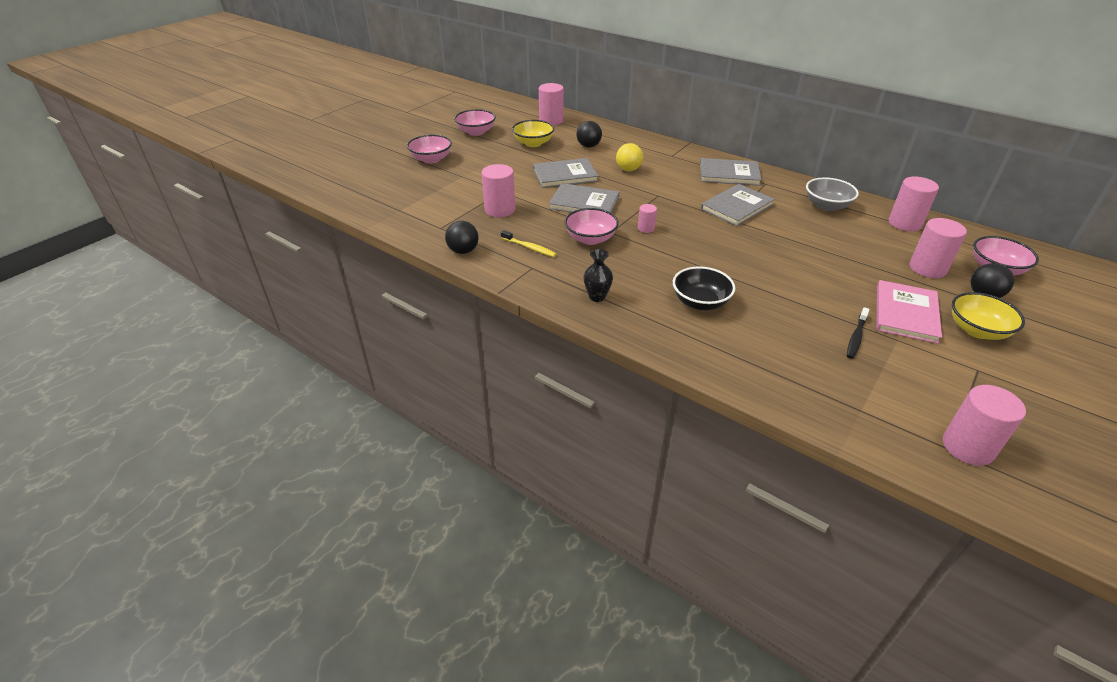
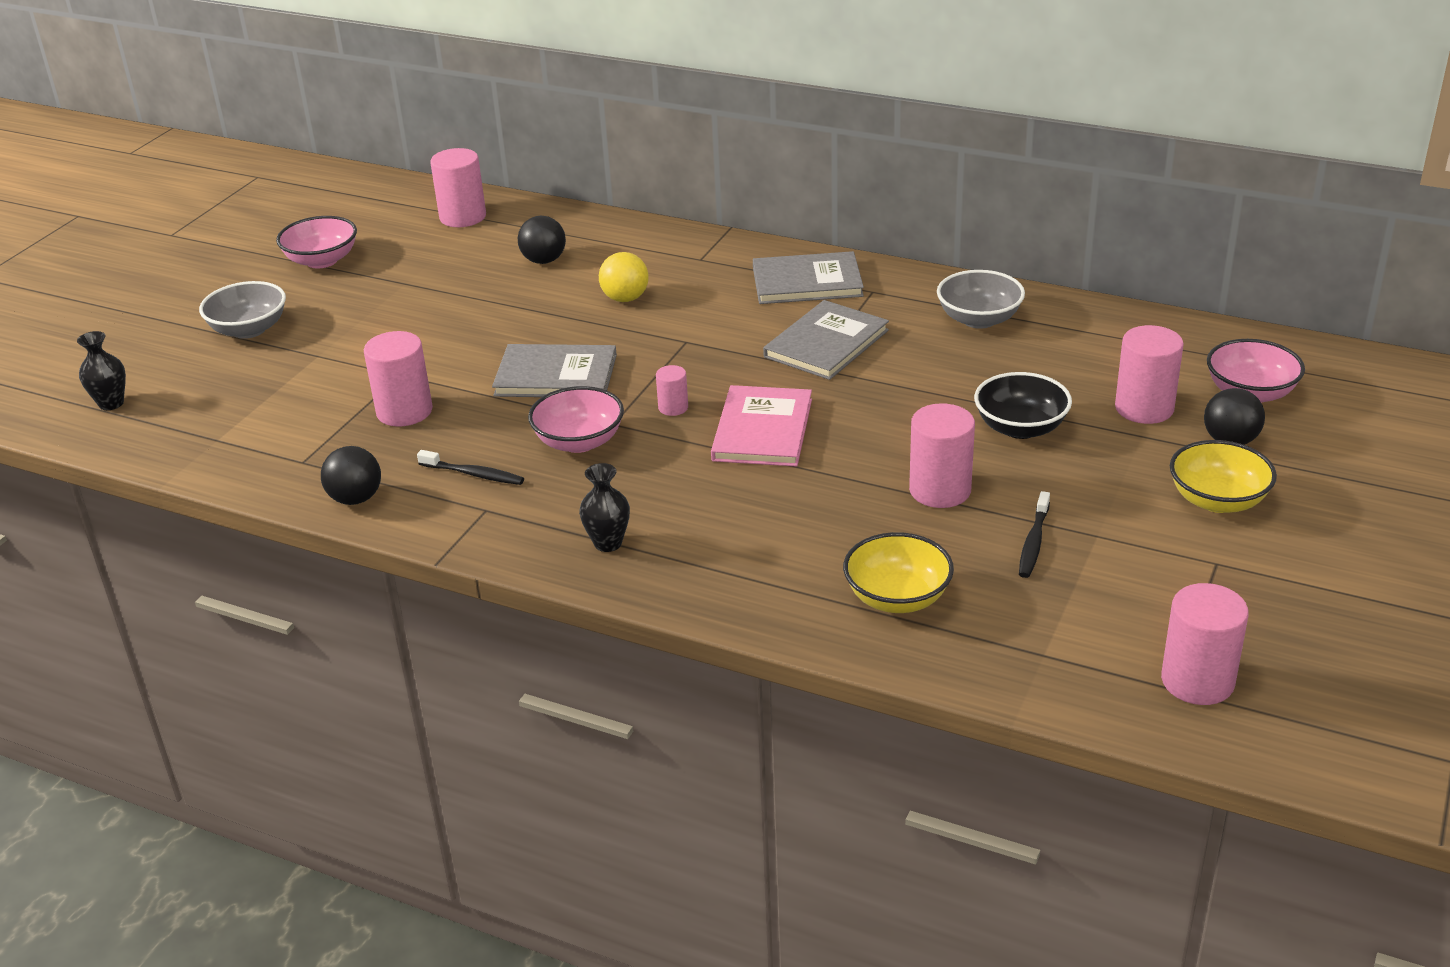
camera: 10 degrees left, 5 degrees down
pink bowl [407,135,452,164] -> grey bowl [199,281,286,339]
yellow toothbrush [501,230,557,257] -> black toothbrush [417,450,524,485]
yellow bowl [512,120,554,147] -> yellow bowl moved to [843,532,954,613]
grey book [533,158,598,188] -> none
black bowl [673,266,736,310] -> black bowl moved to [974,372,1072,439]
pink book [876,280,942,344] -> pink book moved to [711,385,812,467]
pink cylinder [889,176,939,231] -> pink cylinder moved to [909,403,975,508]
none -> black vase [77,331,126,410]

